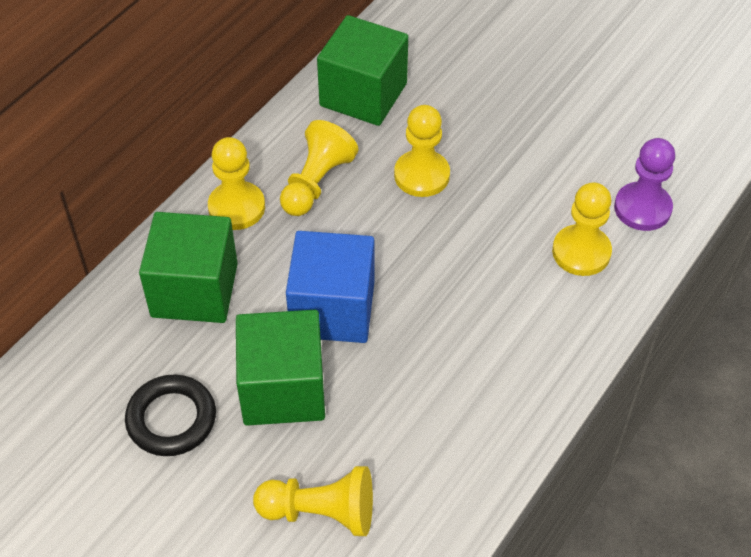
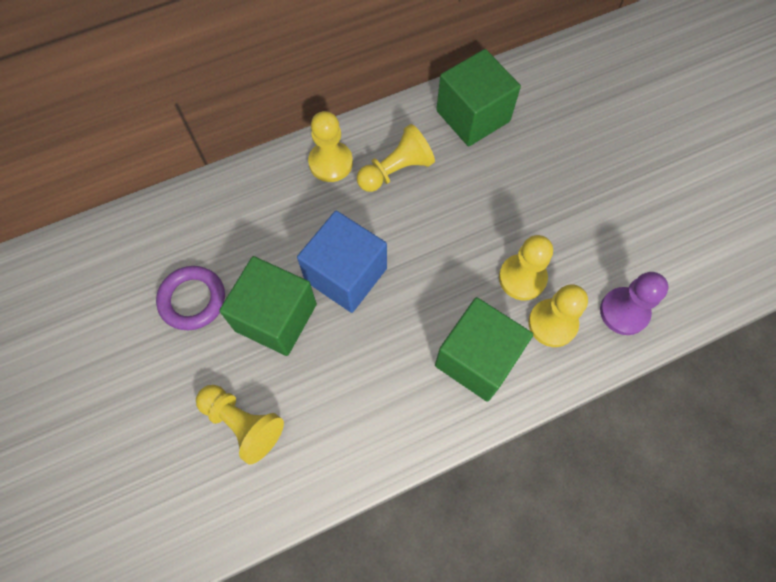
camera: 30 degrees right, 15 degrees up
black ring [125,375,216,456] -> purple ring [156,266,225,330]
green cube [139,212,238,323] -> green cube moved to [435,297,533,402]
yellow pawn [394,105,450,197] -> yellow pawn moved to [499,235,553,300]

